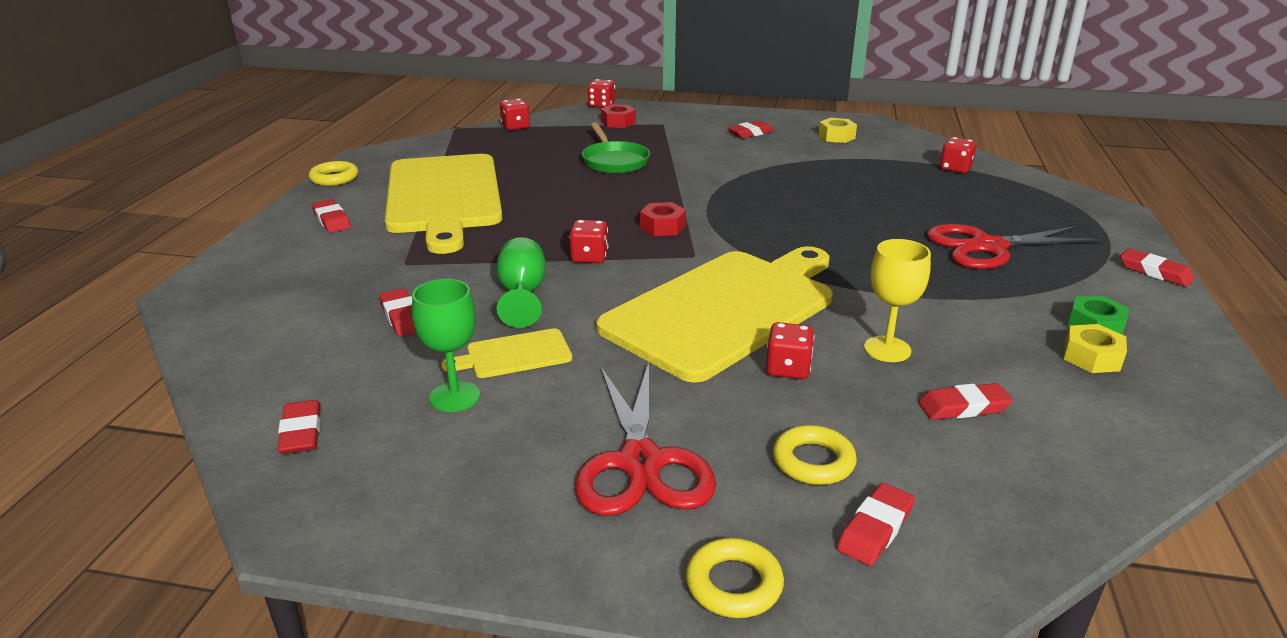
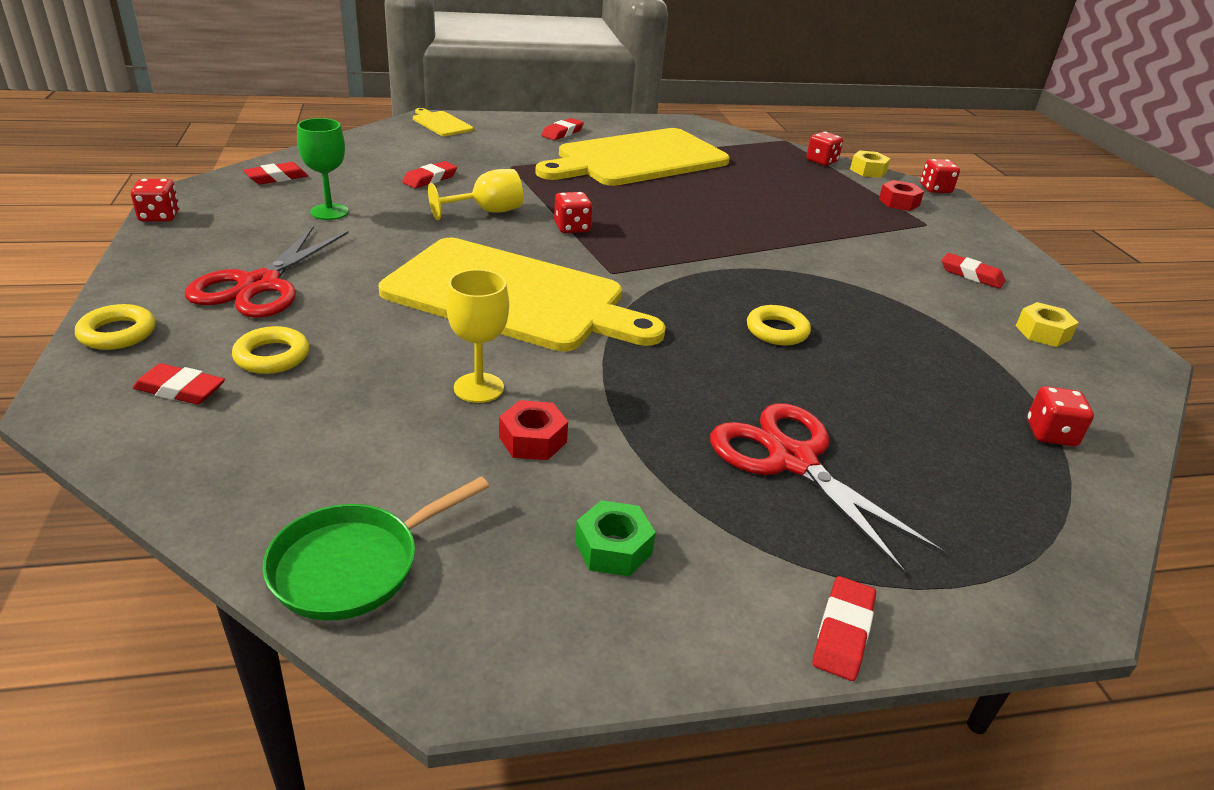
camera: 65 degrees right, 5 degrees up
yellow ring [309,161,358,186] -> yellow ring moved to [747,305,811,345]
yellow cutting board [441,328,572,378] -> yellow cutting board moved to [413,108,473,136]
green goblet [497,237,546,328] -> yellow goblet [428,169,523,220]
red scissors [575,362,716,516] -> red scissors turned 45 degrees counterclockwise [185,226,349,318]
green pan [582,122,650,174] -> green pan moved to [262,477,489,620]
red nut [640,202,686,236] -> red nut moved to [499,400,568,460]
red dice [766,322,814,379] -> red dice moved to [131,179,179,222]
red eraser [918,383,1013,420] -> none
yellow nut [1064,324,1127,373] -> yellow nut moved to [850,150,891,178]

